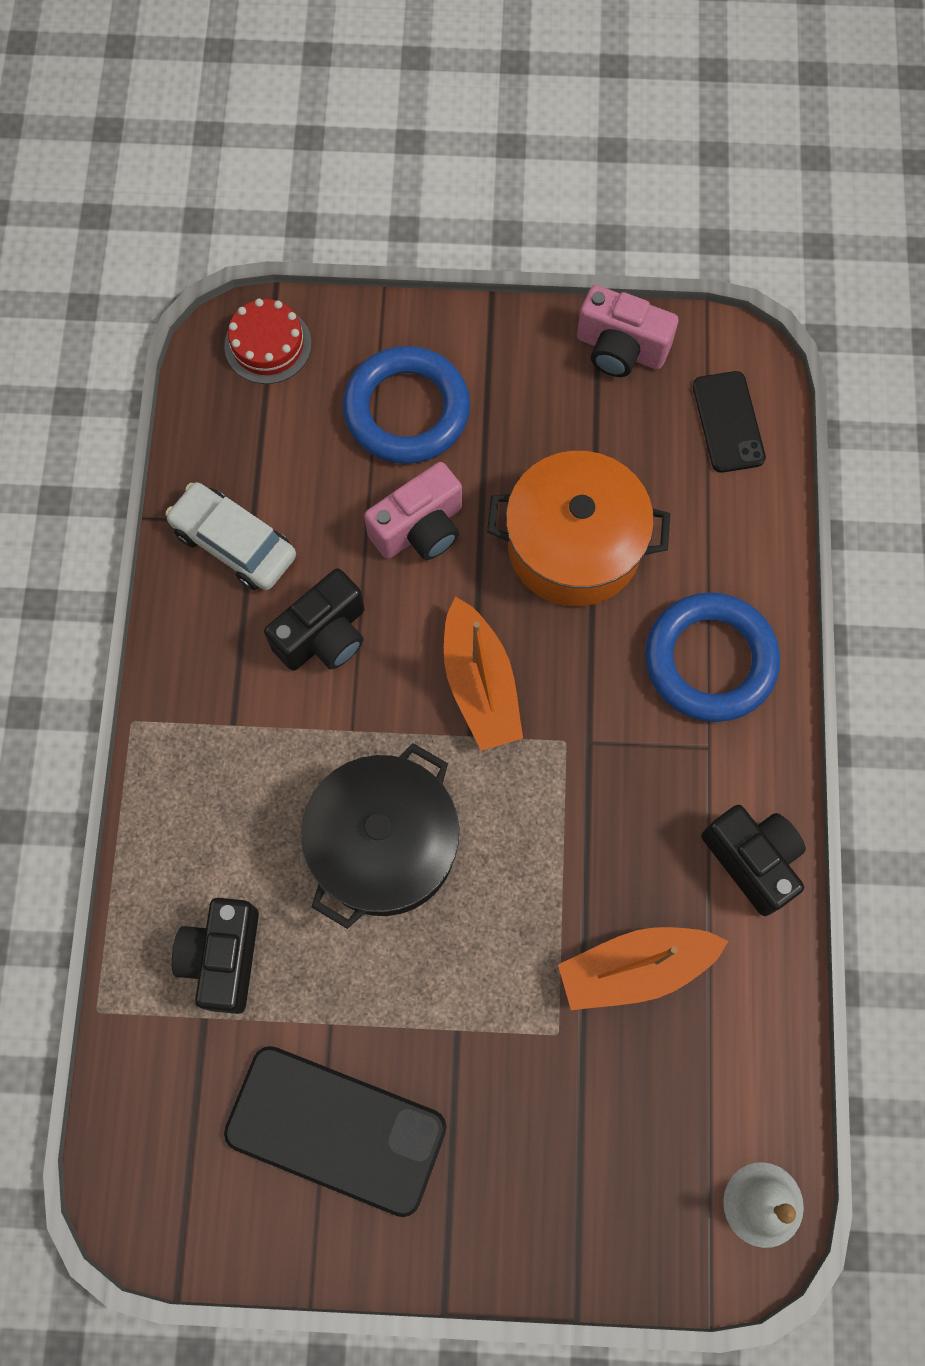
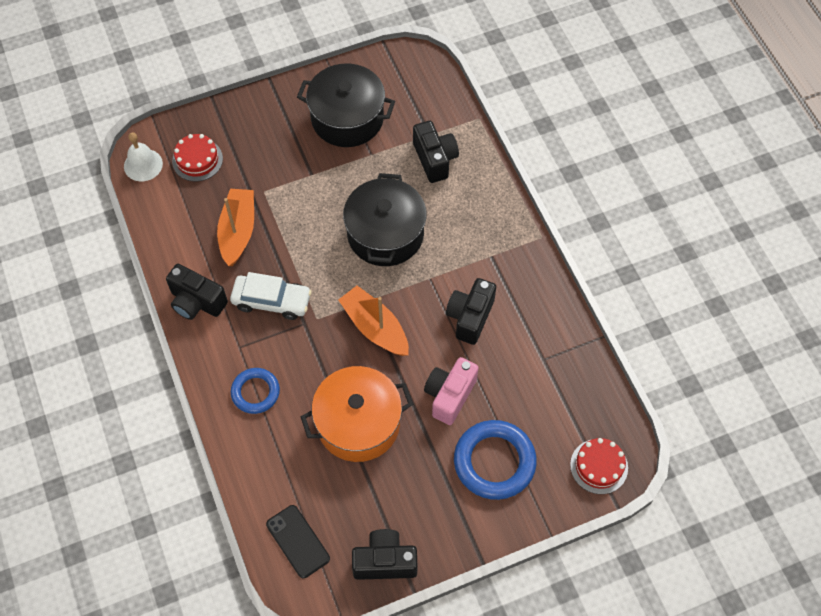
camera: 155 degrees right, 10 degrees down
white car [165,482,296,590] -> white car moved to [230,272,312,320]
black phone [224,1046,446,1217] -> black pot [297,64,395,147]
orange boat [558,927,728,1010] -> orange boat turned 45 degrees counterclockwise [217,189,254,266]
pink camera [577,285,679,377] -> black camera [352,529,417,580]
blue ring [645,592,780,722] -> blue ring [231,368,280,414], size x0.61
none -> red cake [172,134,223,182]

